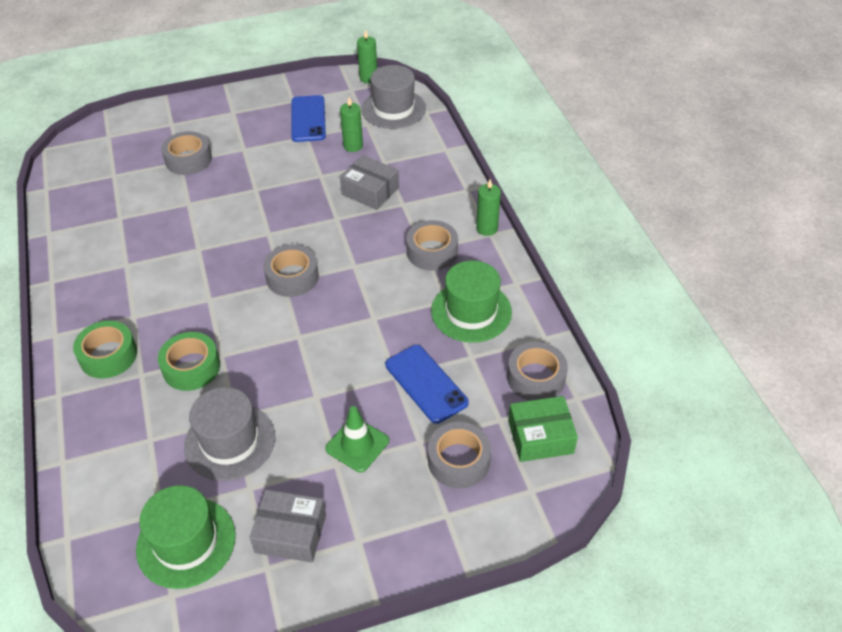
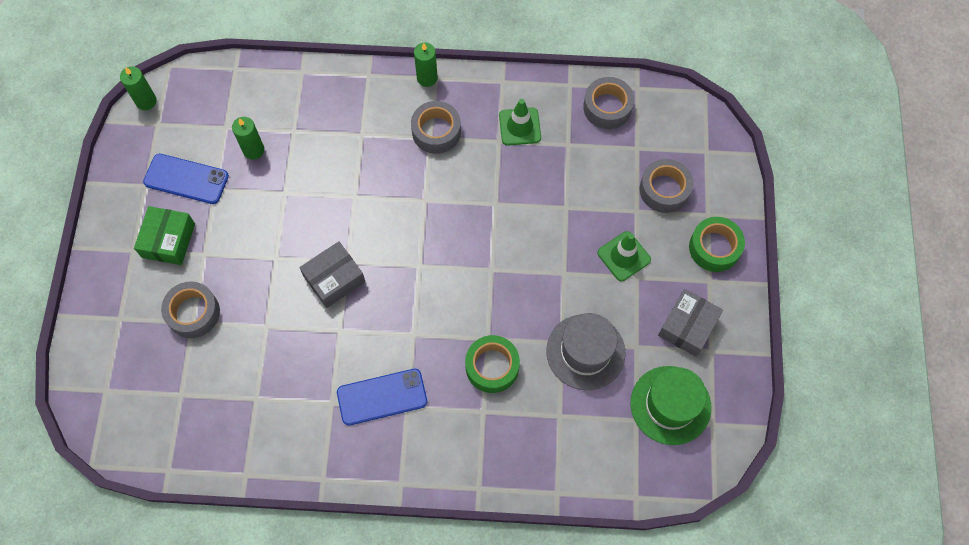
camera: 70 degrees left, 20 degrees up
green tape [73,321,137,378] -> green tape moved to [689,217,745,272]
grey tape [263,245,319,297] -> none
grey box [340,155,399,210] -> grey box moved to [299,241,365,308]
grey hat [361,65,426,129] -> none
blue phone [385,345,469,424] -> blue phone moved to [337,369,427,426]
green hat [431,260,512,343] -> green traffic cone [499,99,541,146]
green box [508,396,578,462] -> green box moved to [134,206,195,265]

